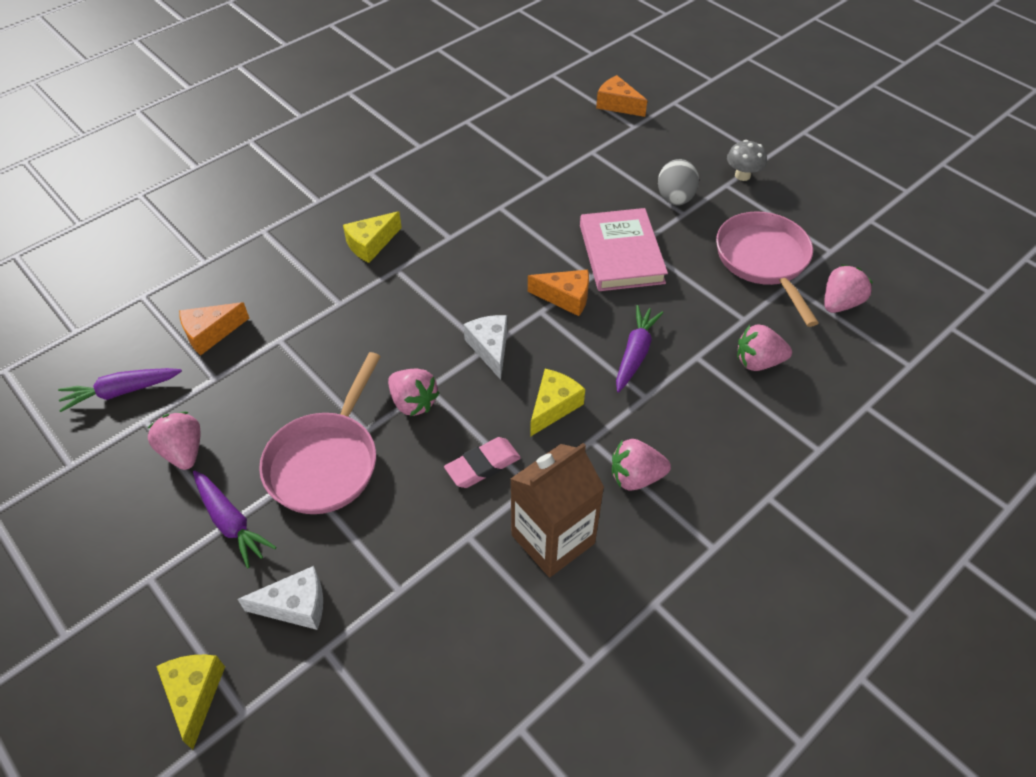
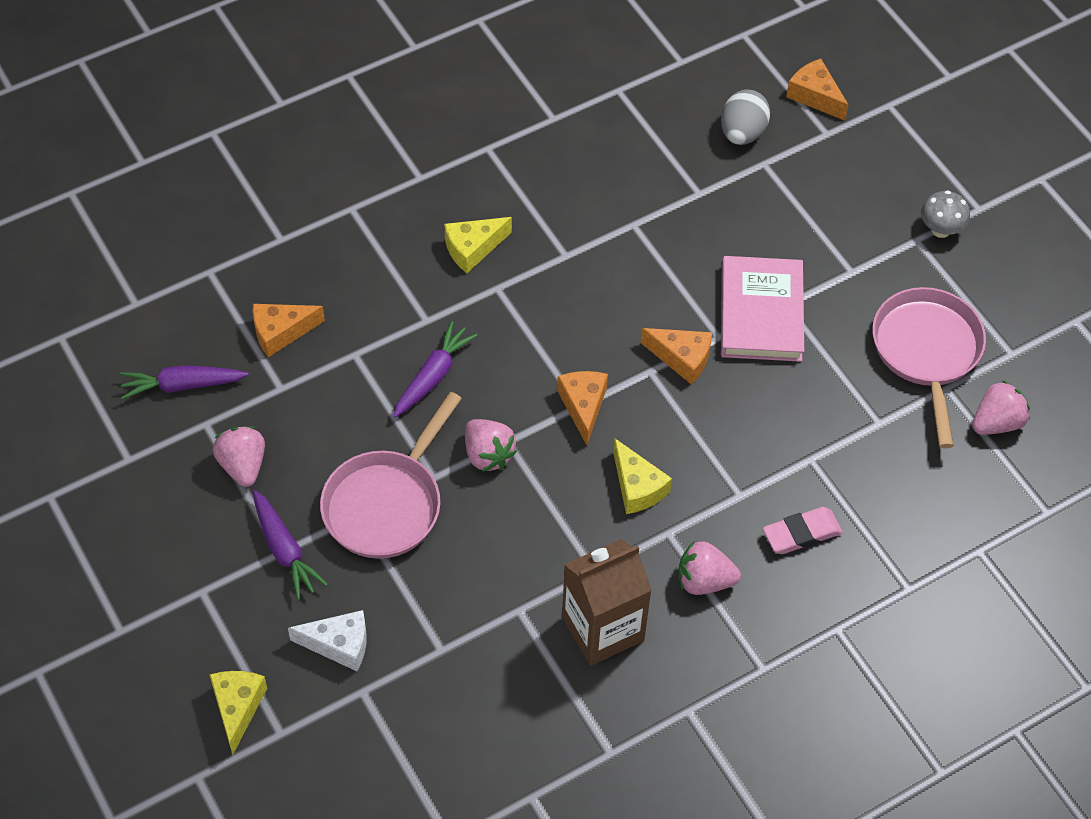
camera: 10 degrees right, 5 degrees up
pink eraser [444,437,521,488] -> pink eraser moved to [763,507,843,554]
white cheese [463,315,507,380] -> orange cheese [557,371,608,445]
yellow cheese [530,369,585,437] -> yellow cheese turned 105 degrees clockwise [613,438,672,514]
purple carrot [616,305,663,393] -> purple carrot moved to [393,321,477,418]
grey egg [658,159,699,205] -> grey egg moved to [721,89,770,145]
pink strawberry [737,324,792,371] -> none

